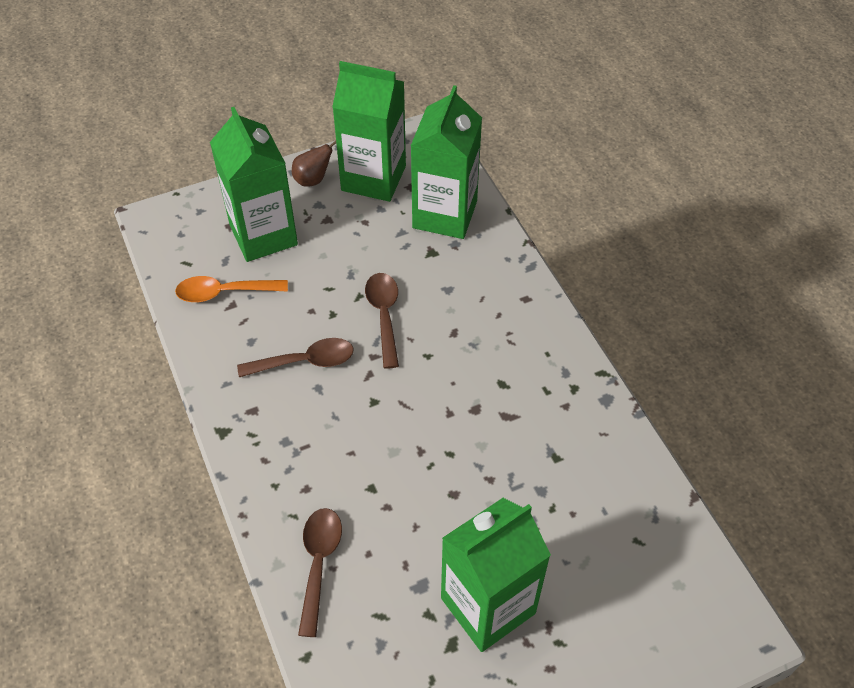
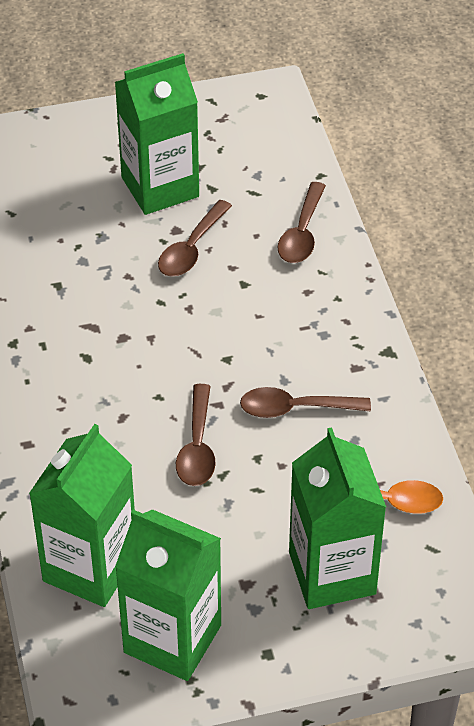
camera: 170 degrees left, 5 degrees down
brown pear [292,141,336,187] -> none
none -> brown spoon [158,200,232,276]

